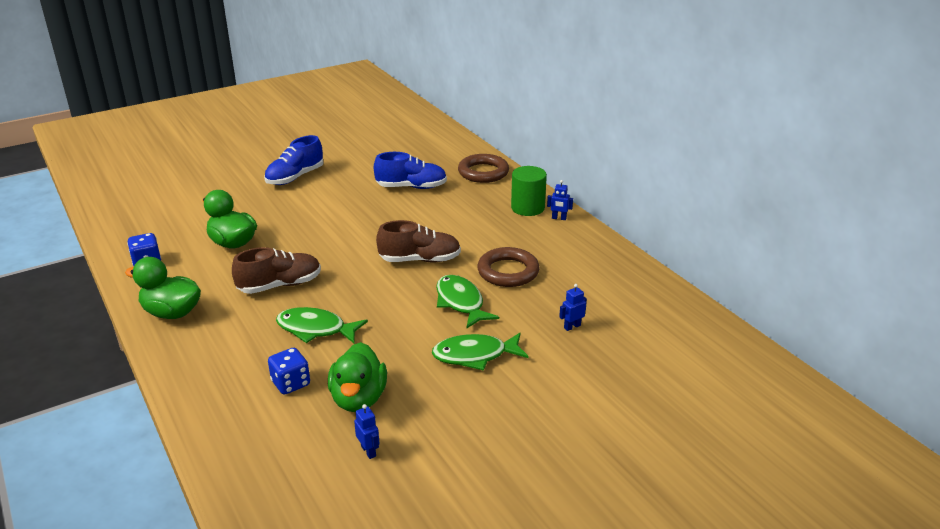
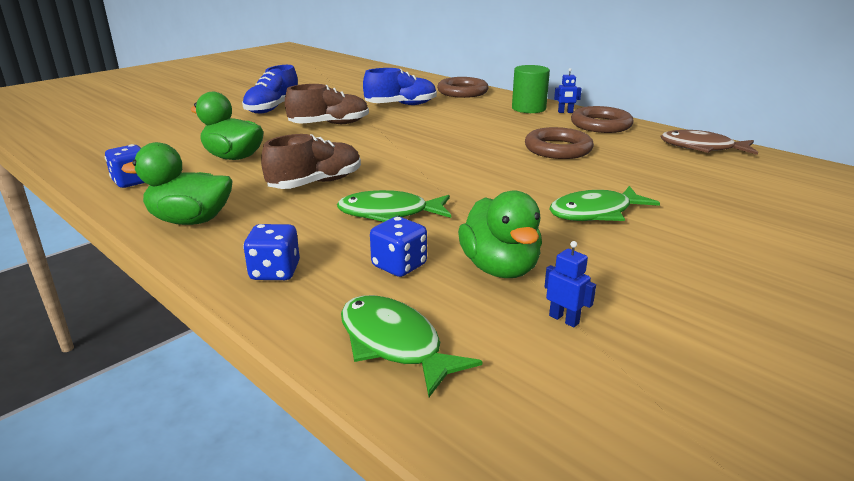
camera: 15 degrees left, 5 degrees down
brown shoe [376,220,461,262] -> brown shoe moved to [285,84,369,124]
green fish [436,275,499,329] -> green fish moved to [341,295,482,397]
blue robot [559,284,587,331] -> none
none -> blue dice [243,224,300,280]
none -> brown ring [571,106,634,133]
none -> brown fish [660,130,758,155]

